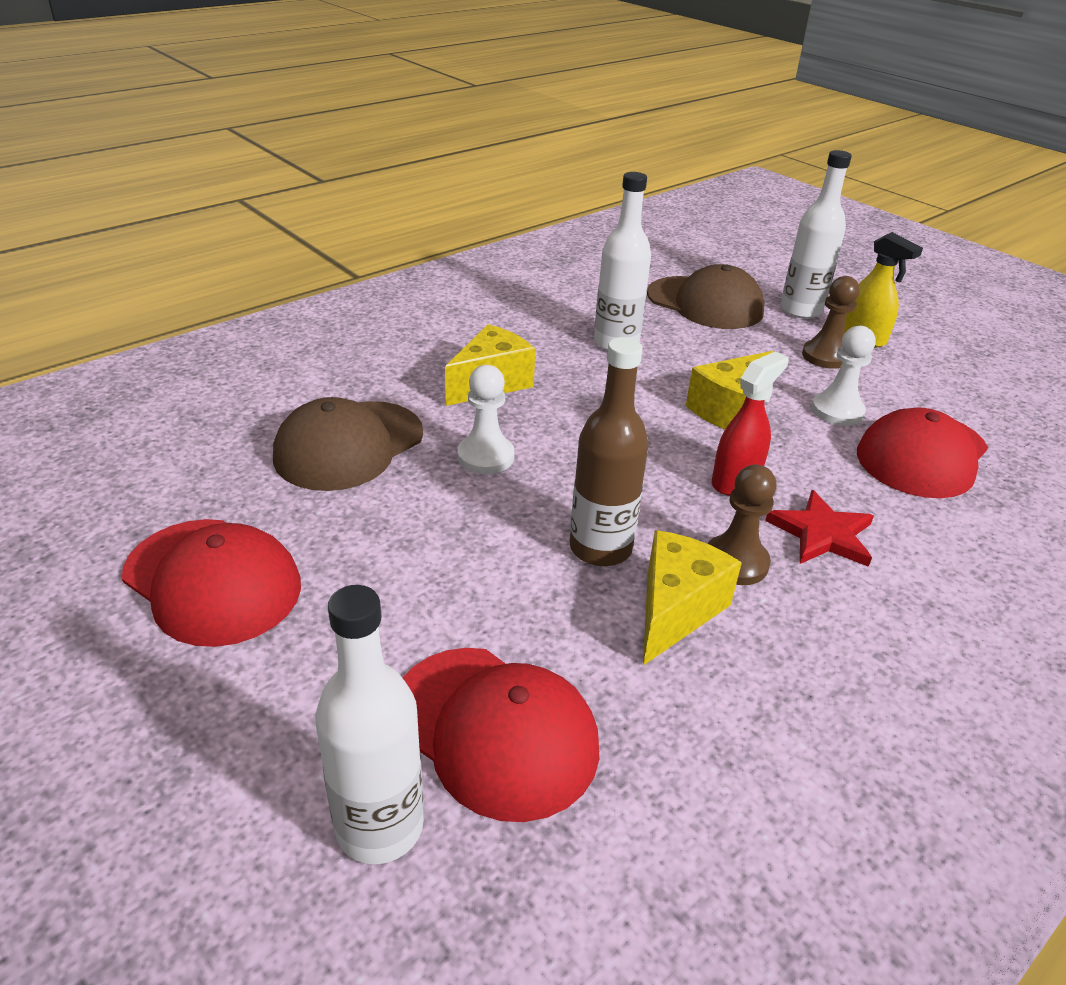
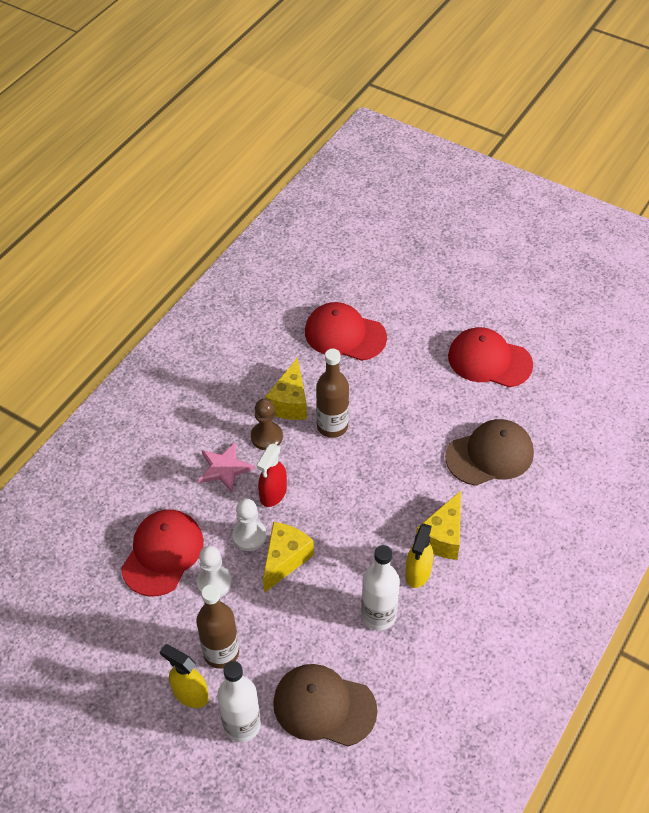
camera: 165 degrees right, 15 degrees up
brown cap [273,397,423,491] -> brown cap turned 45 degrees clockwise [445,419,534,486]
white bottle [315,585,424,864] -> none
white pawn [457,365,514,474] -> white pawn moved to [232,499,267,551]
red star [765,490,874,567] -> pink star [199,442,255,492]
brown pawn [802,276,860,369] -> brown bottle [196,584,239,669]
none -> yellow spray bottle [405,523,433,588]

